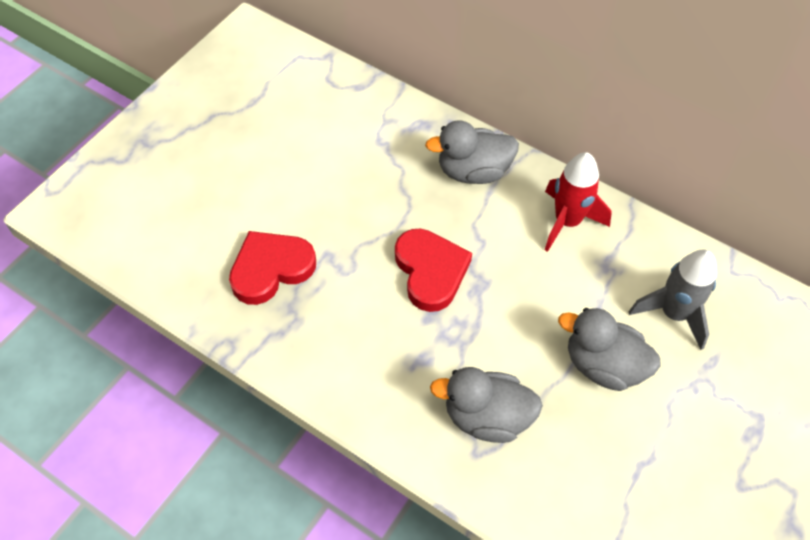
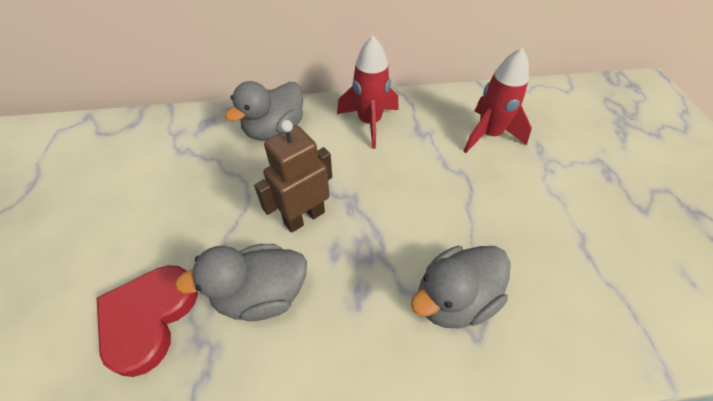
camera: 40 degrees left, 5 degrees down
red heart [395,228,472,312] -> brown robot [254,120,332,233]
grey duck [558,308,661,391] -> grey duck moved to [175,244,307,321]
grey rocket [629,249,717,350] -> red rocket [463,48,532,153]

